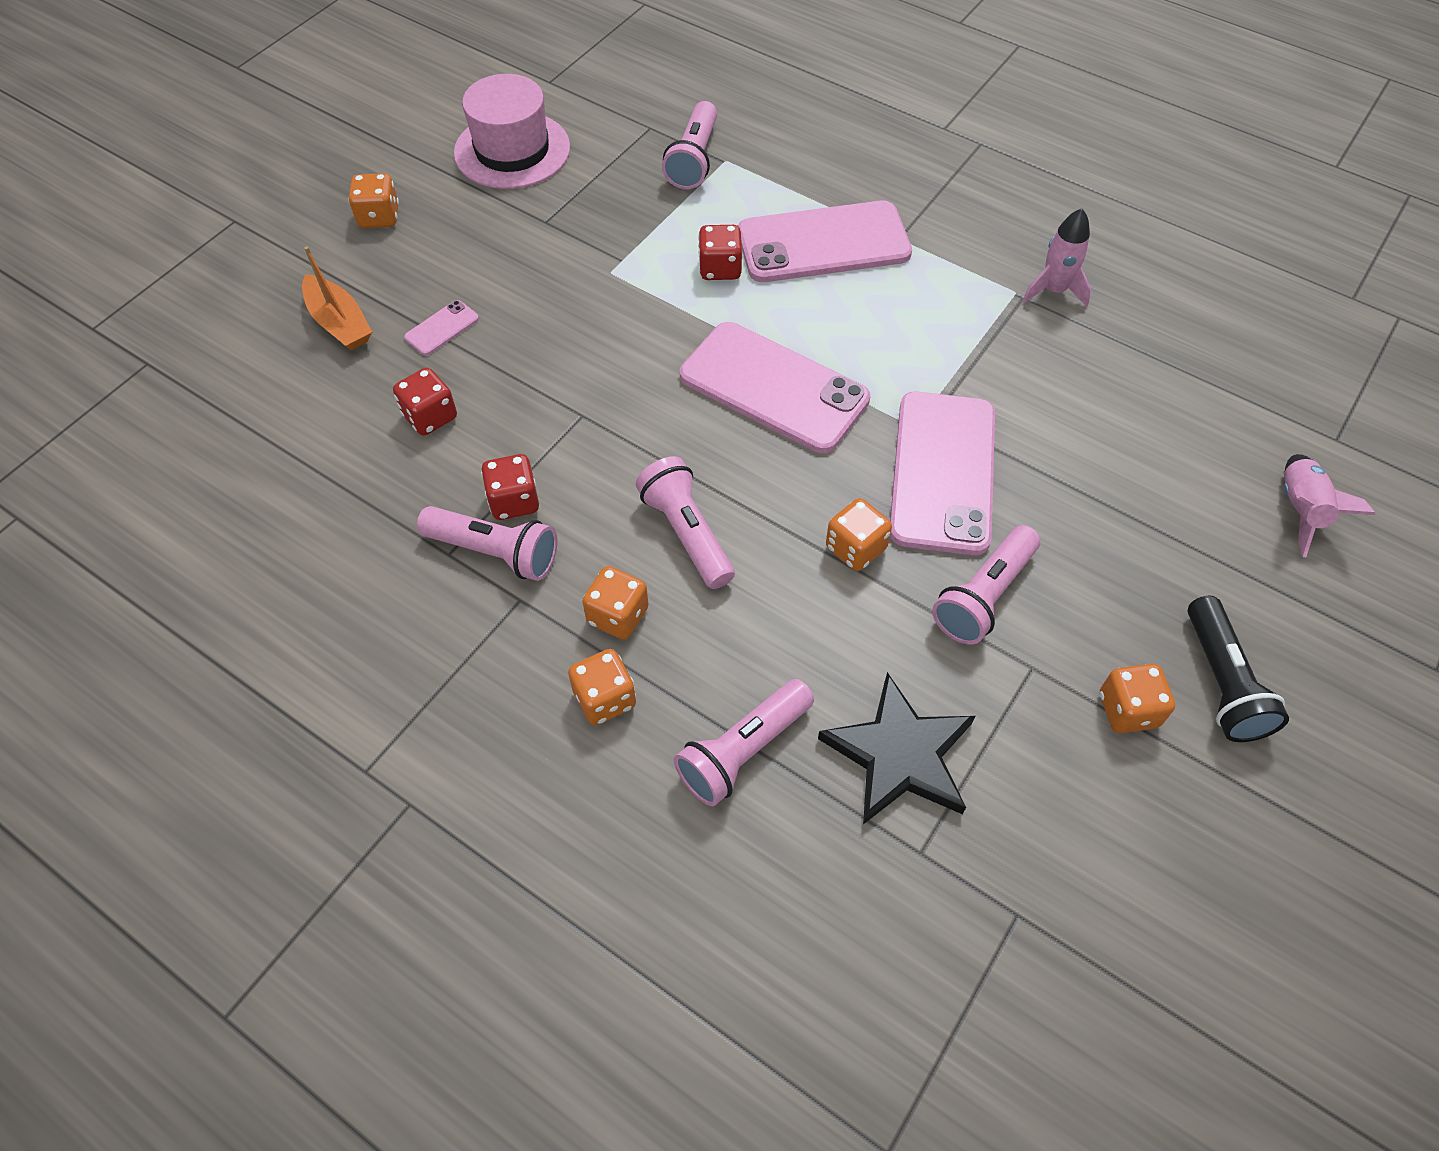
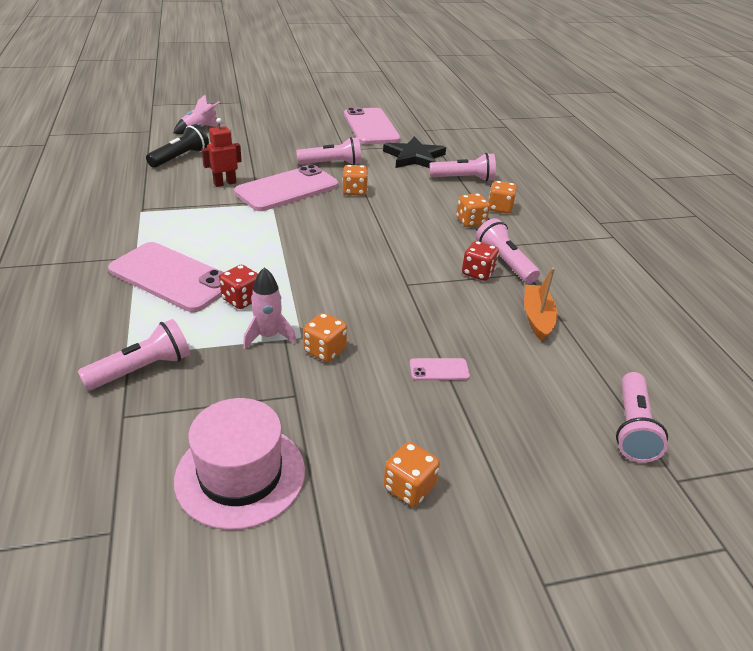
camera: 140 degrees left, 20 degrees down
orange boat [302,246,372,350] -> orange boat moved to [524,267,558,341]
red dice [393,368,457,436] -> none
pink flashlight [636,456,735,589] -> pink flashlight moved to [616,372,668,463]
pink phone [680,322,870,453] -> pink phone moved to [344,107,401,144]
pink rocket [1022,208,1091,306] -> pink rocket moved to [243,267,297,349]
orange dice [1100,664,1175,733] -> orange dice moved to [303,313,347,362]
black flashlight [1188,596,1289,742] -> black flashlight moved to [146,124,209,168]
none -> red robot [201,118,242,187]

